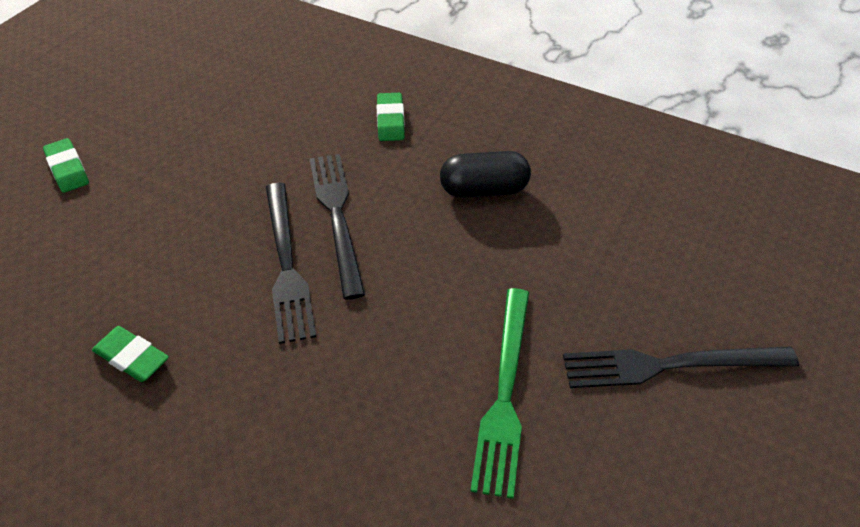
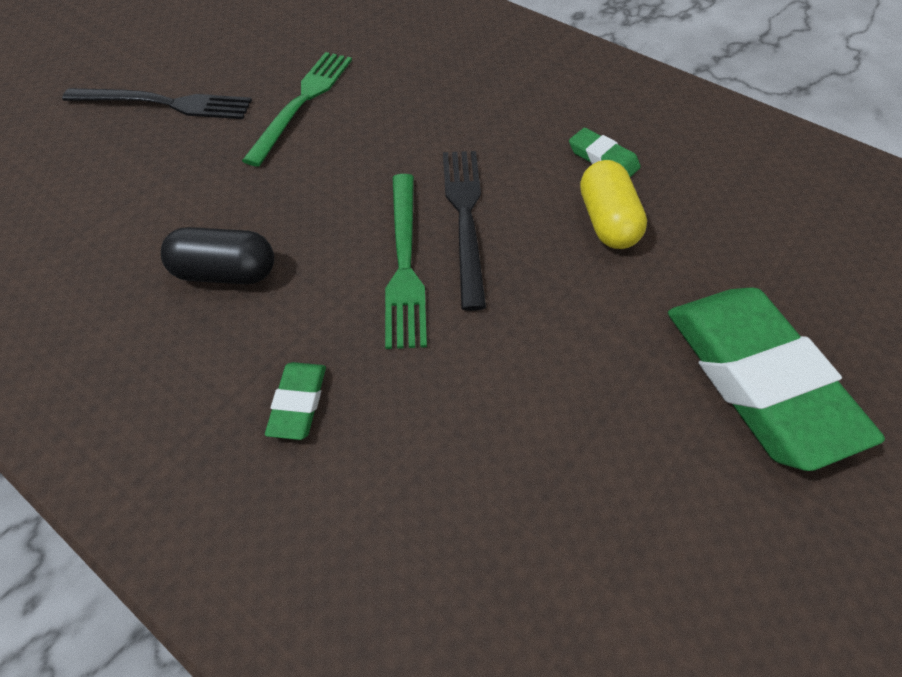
camera: 170 degrees left, 5 degrees up
green eraser [43,138,89,193] -> green eraser [668,287,885,471], size x2.36
black fork [310,154,365,300] -> green fork [385,174,427,349]
none -> yellow capsule [580,160,647,249]

